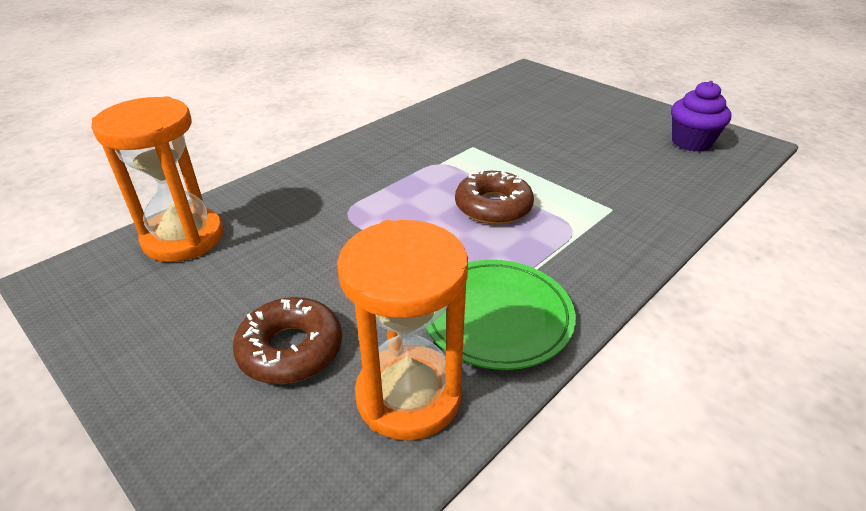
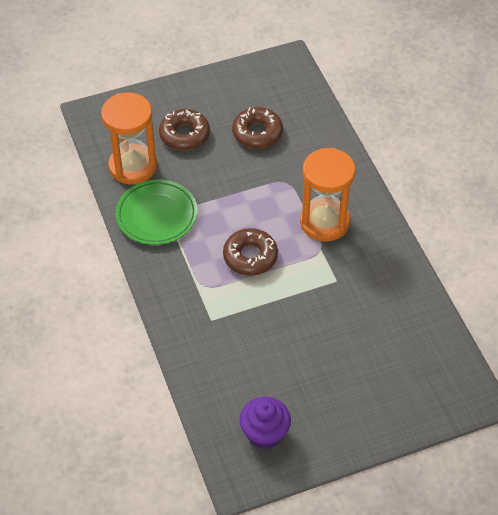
camera: 115 degrees right, 15 degrees up
orange hourglass [91,96,223,262] -> orange hourglass moved to [300,148,356,241]
none -> brown donut [232,107,283,149]

